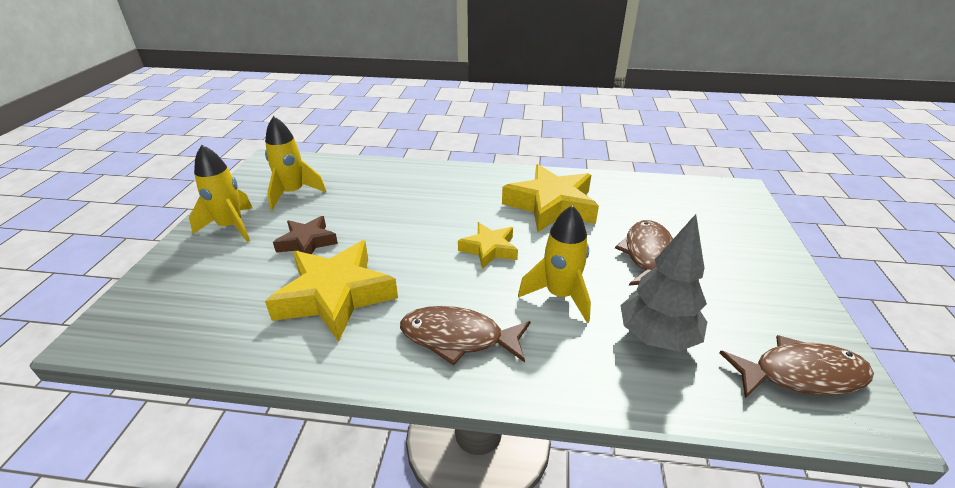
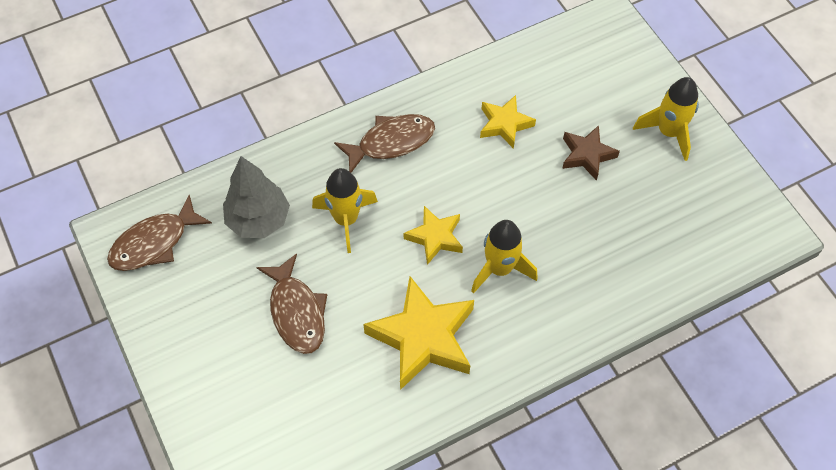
camera: 145 degrees right, 25 degrees up
yellow rocket [265,116,326,210] -> yellow rocket moved to [471,220,538,294]
yellow star [265,240,398,342] -> yellow star [480,95,536,149], size x0.56

